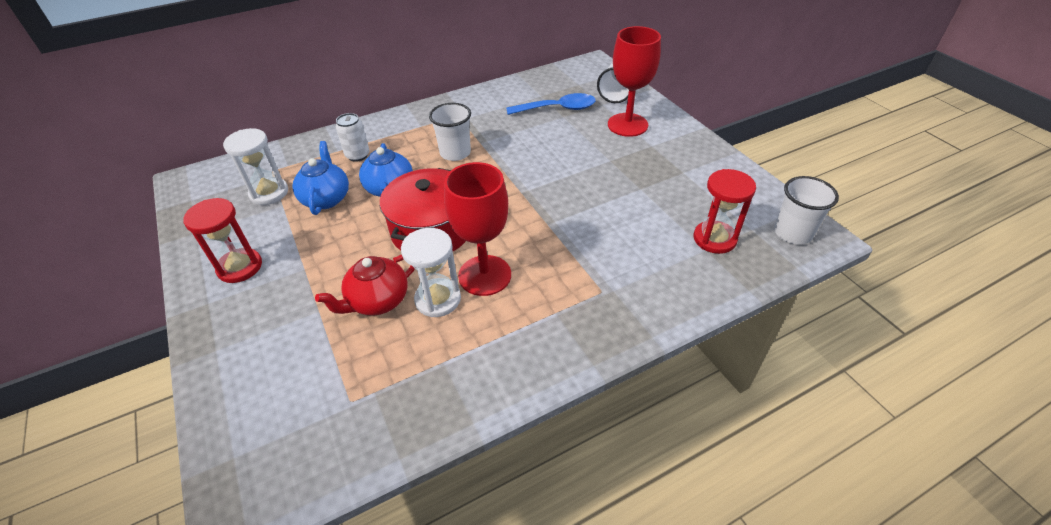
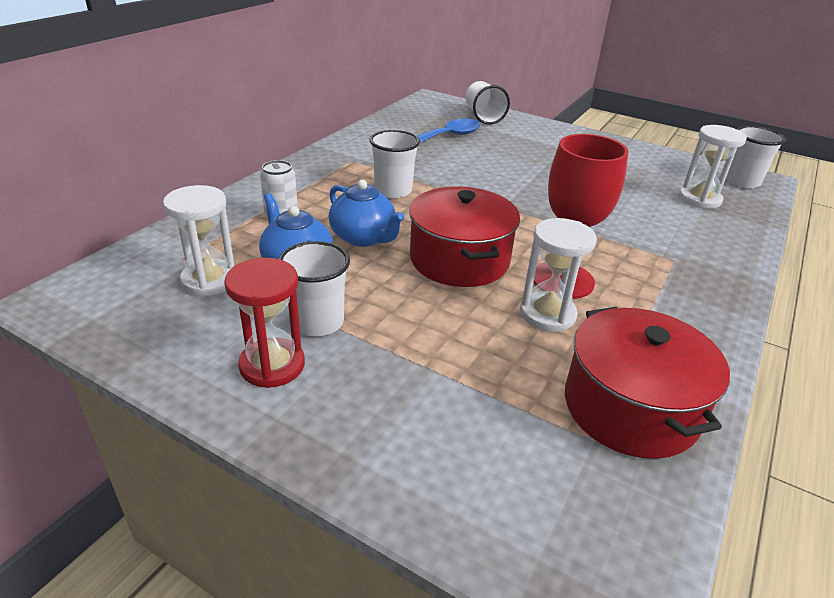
camera: 35 degrees left, 10 degrees down
red teapot [315,255,415,316] -> none
red goblet [608,26,661,137] -> none
red hourglass [694,169,756,254] -> white hourglass [679,125,747,209]
none -> white cup [279,241,350,336]
none -> red pot [565,307,730,459]

